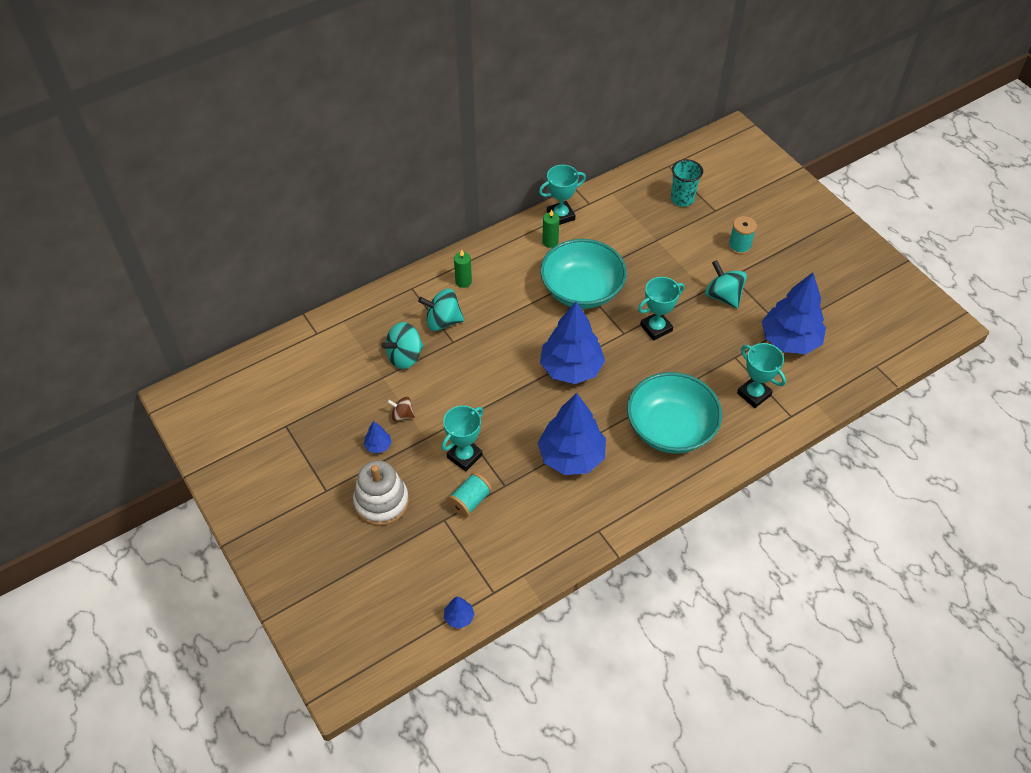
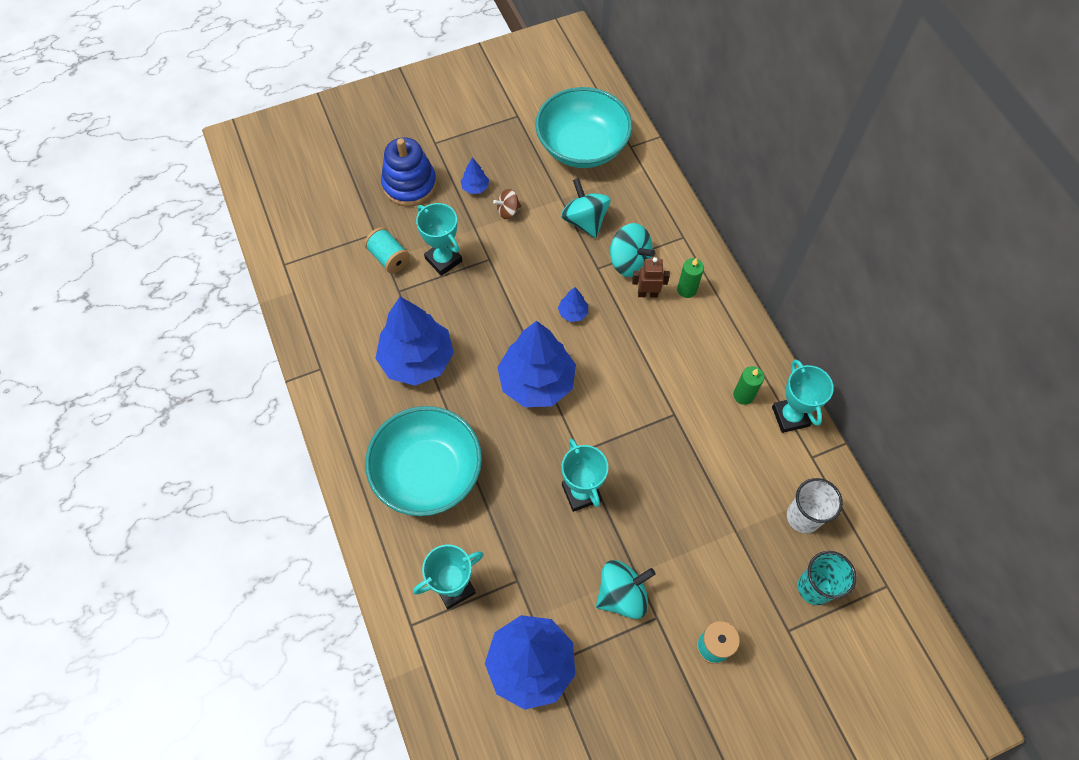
camera: 100 degrees right, 10 degrees up
white stacking toy [353,460,409,526] -> blue stacking toy [381,137,437,207]
brown spinning top [387,397,415,421] -> brown spinning top turned 135 degrees counterclockwise [493,189,521,219]
turquoise spinning top [418,289,464,331] -> turquoise spinning top turned 120 degrees clockwise [609,223,655,277]
blue tree [444,597,475,629] -> blue tree moved to [558,287,588,322]
turquoise bowl [540,239,627,309] -> turquoise bowl moved to [535,87,632,168]
none -> brown robot [632,257,670,297]
none -> white cup [787,478,843,533]

